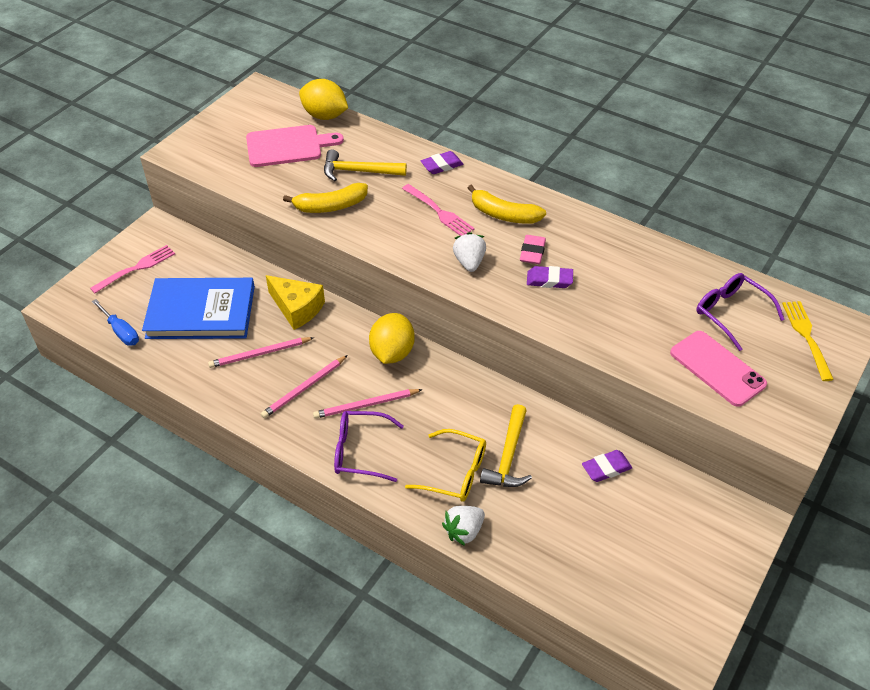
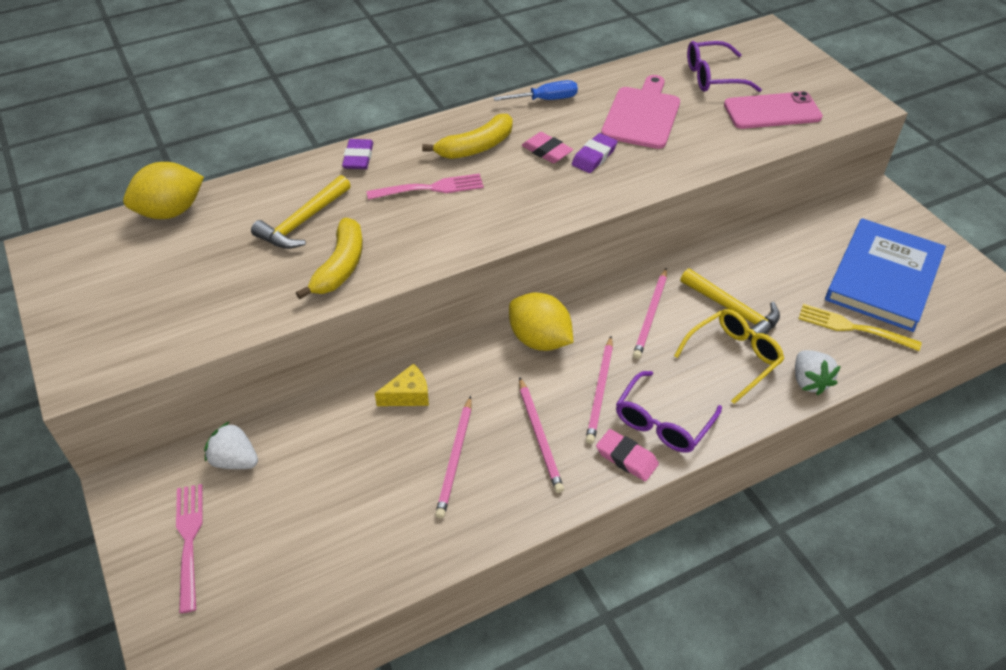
camera: 60 degrees left, 0 degrees up
blue screwdriver [92,299,139,346] -> blue screwdriver moved to [493,80,578,101]
blue book [142,278,255,339] -> blue book moved to [825,218,946,332]
pink cutting board [246,125,344,167] -> pink cutting board moved to [601,75,680,149]
yellow cheese [266,275,325,330] -> yellow cheese [375,364,429,406], size x0.64
white strawberry [453,232,486,272] -> white strawberry moved to [204,421,258,469]
purple eraser [582,450,632,482] -> none
yellow fork [782,301,834,381] -> yellow fork moved to [798,304,922,351]
none -> pink eraser [596,429,659,481]
none -> pink pencil [633,268,667,359]

